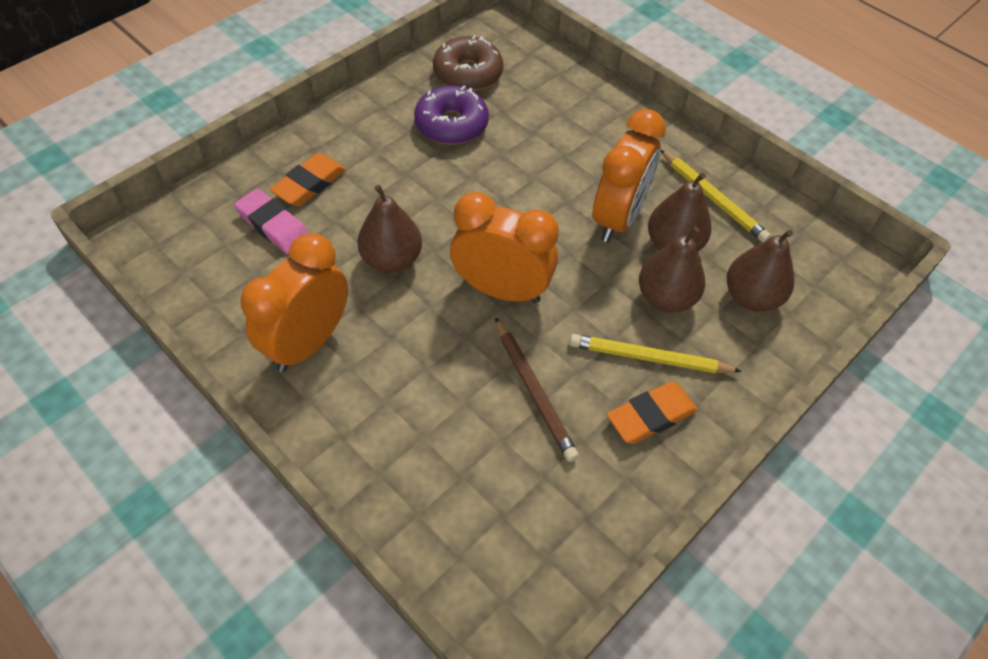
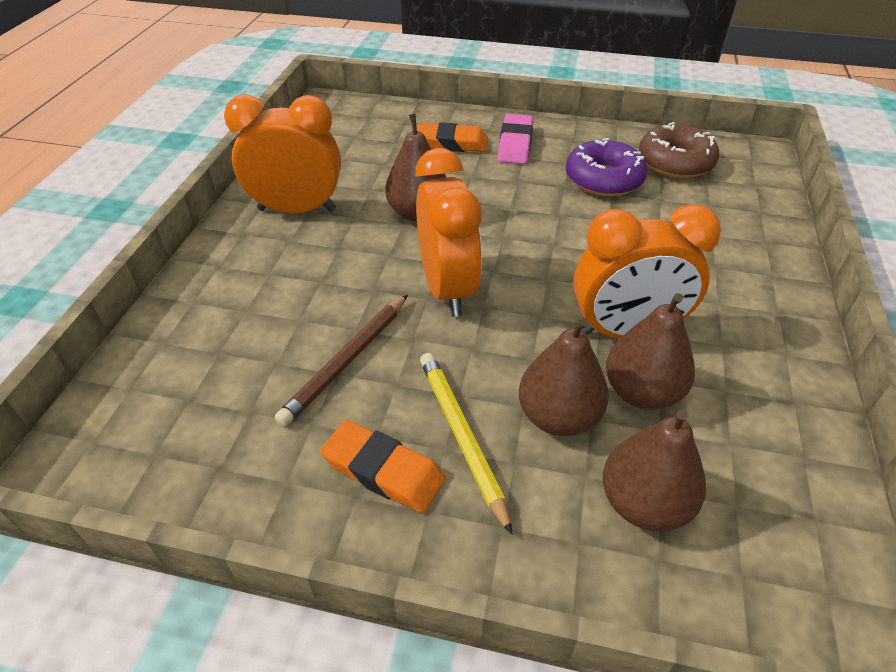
camera: 60 degrees right, 10 degrees down
pink eraser [234,189,309,254] -> pink eraser moved to [498,114,533,164]
yellow pencil [661,150,771,242] -> none

